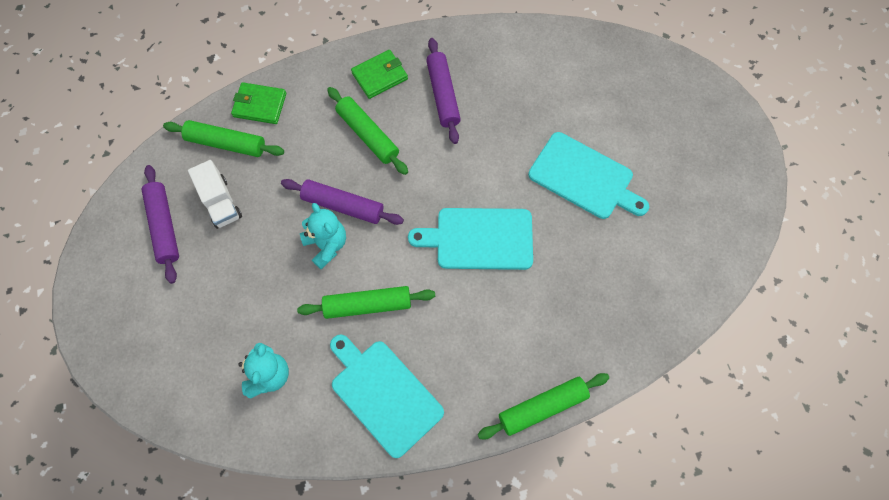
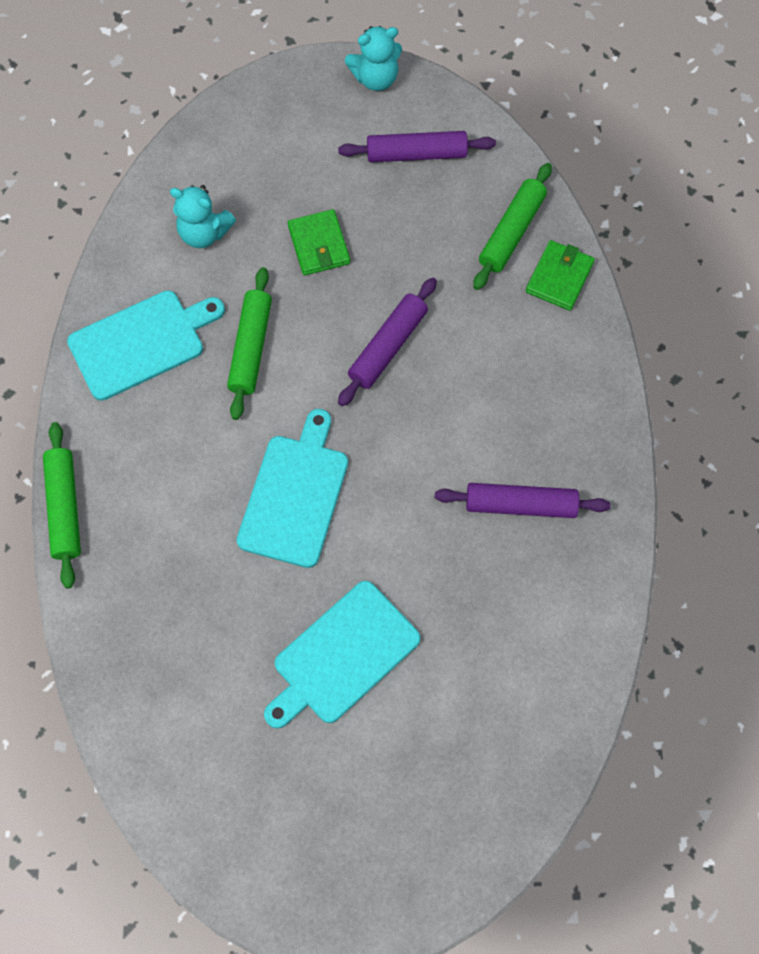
camera: 105 degrees right, 0 degrees up
white truck [188,160,242,229] -> none
turquoise teddy bear [300,203,346,269] -> turquoise teddy bear moved to [345,26,402,91]
green rolling pin [327,87,408,175] -> none
green wallet [351,50,408,99] -> green wallet moved to [288,209,350,275]

